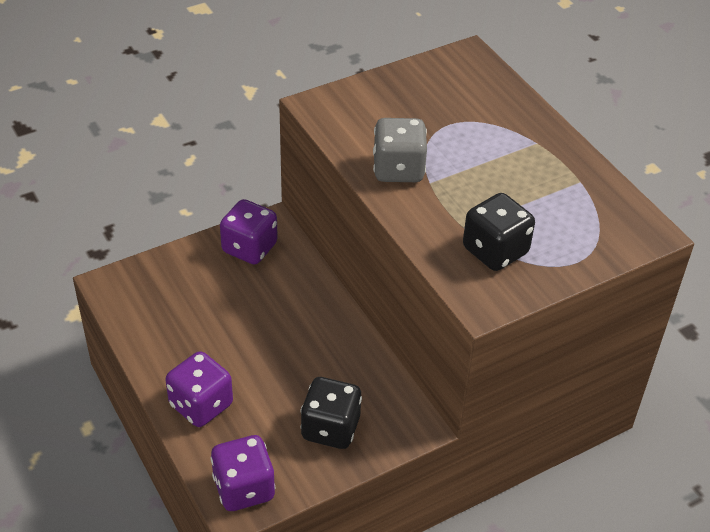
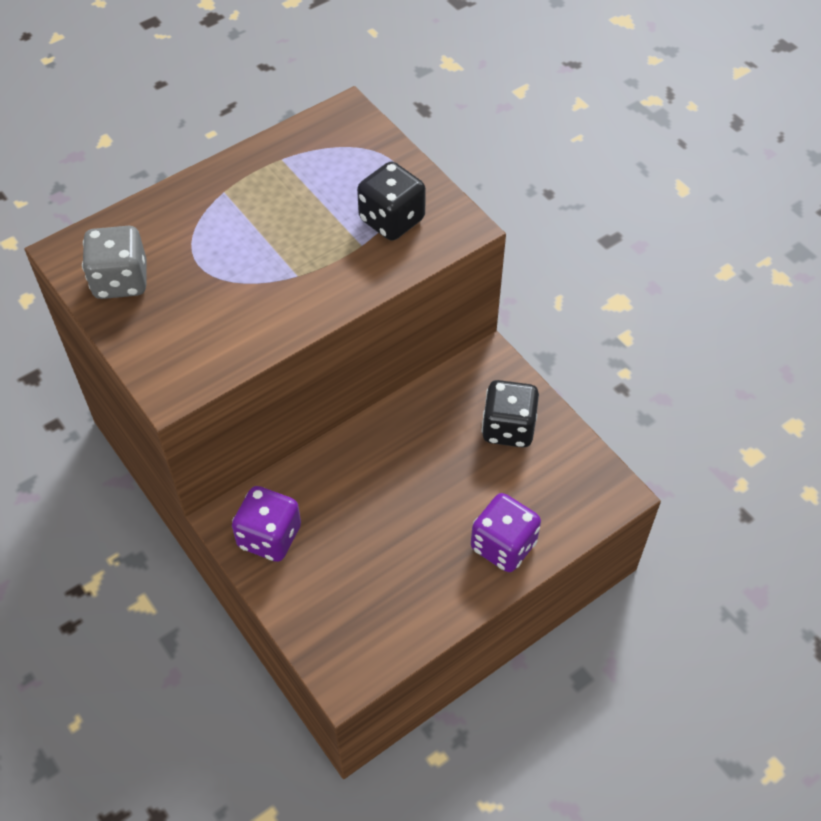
camera: 95 degrees left, 10 degrees up
purple dice [210,435,276,511] -> none
grey dice [373,118,427,182] -> grey dice moved to [82,226,146,299]

